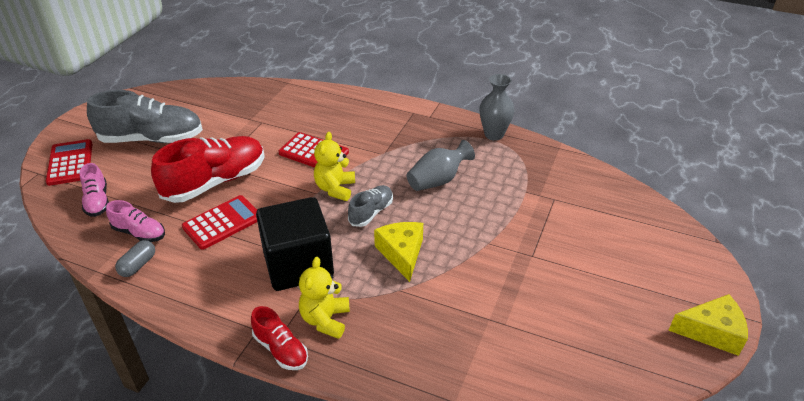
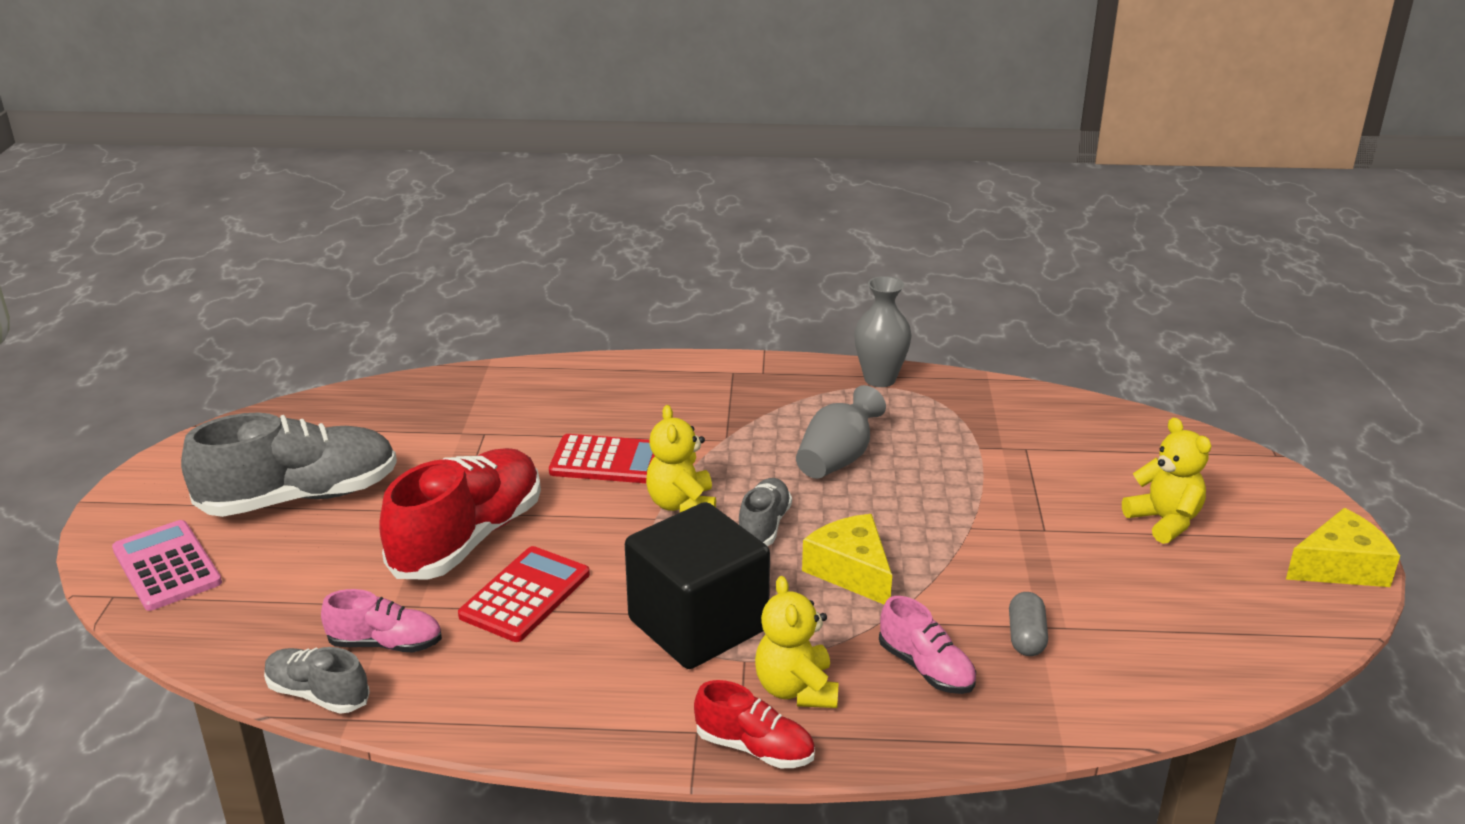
camera: 20 degrees left, 10 degrees down
red calculator [46,139,92,186] -> pink calculator [112,520,222,611]
pink shoe [80,163,109,217] -> pink shoe moved to [879,596,976,694]
grey capsule [115,240,155,277] -> grey capsule moved to [1009,592,1048,656]
none -> grey shoe [264,647,370,714]
none -> yellow teddy bear [1122,417,1211,544]

